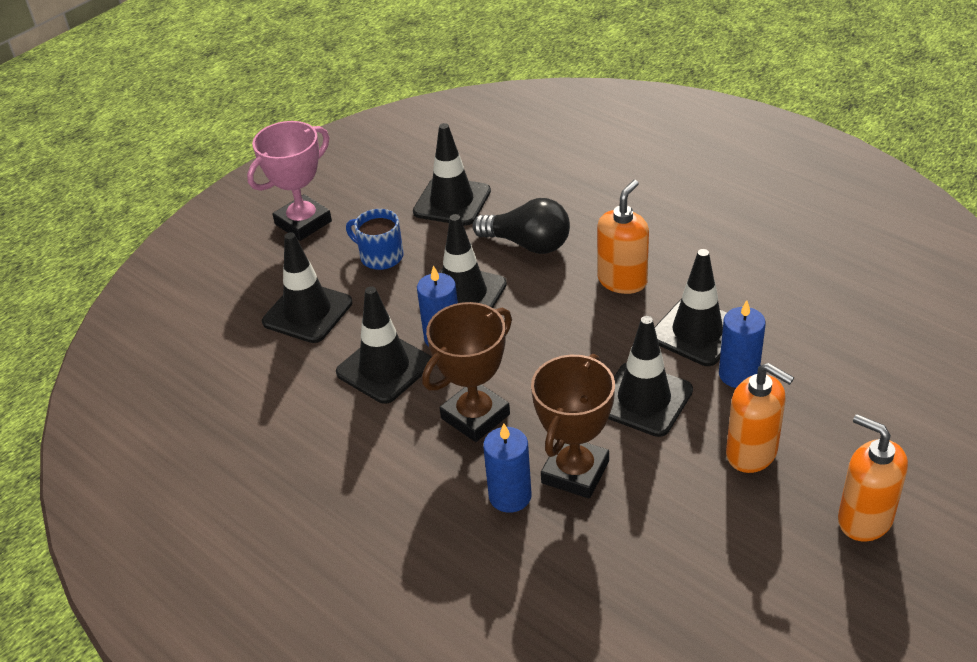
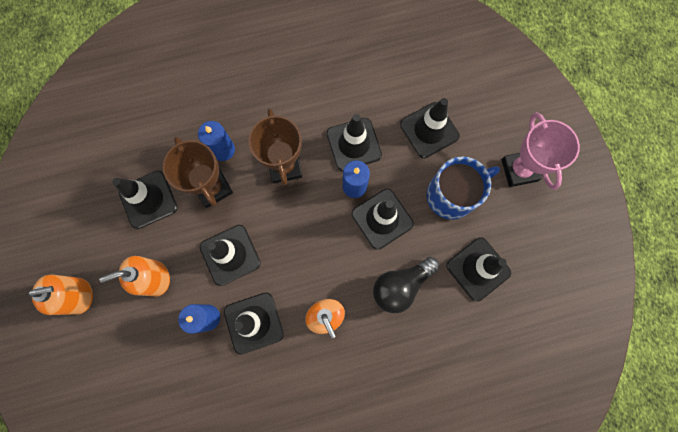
camera: 120 degrees right, 35 degrees up
blue mug [346,209,403,270] -> blue mug [426,157,500,220], size x1.60
none -> black traffic cone [112,171,178,229]

